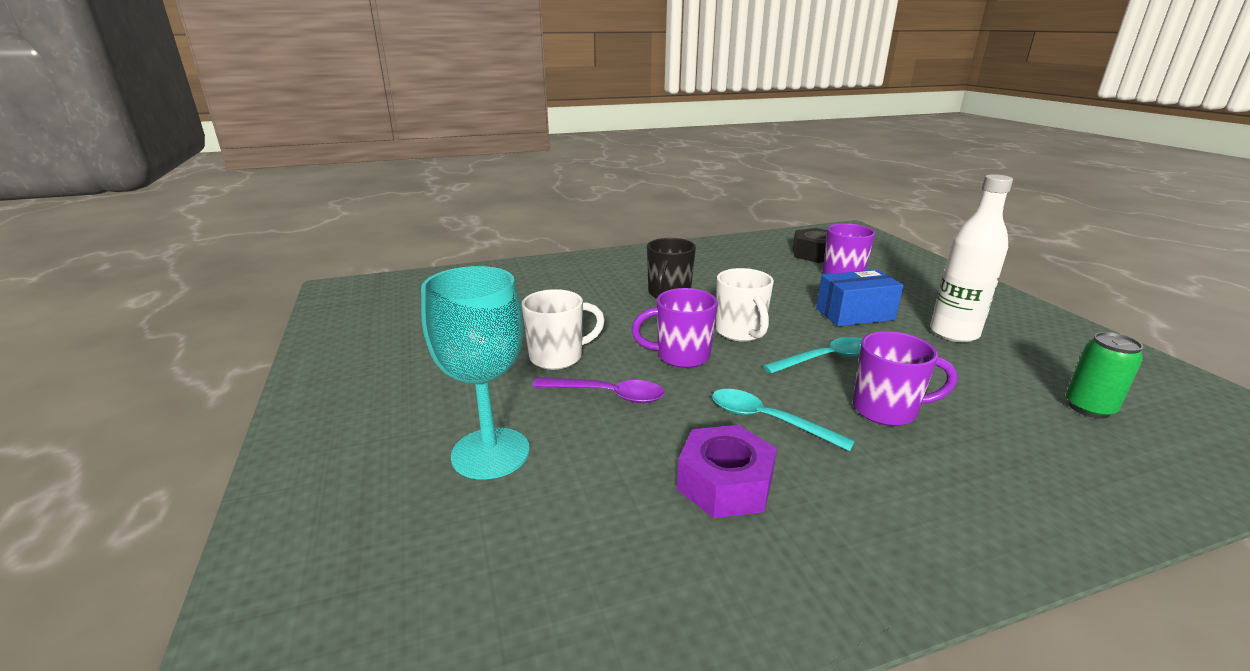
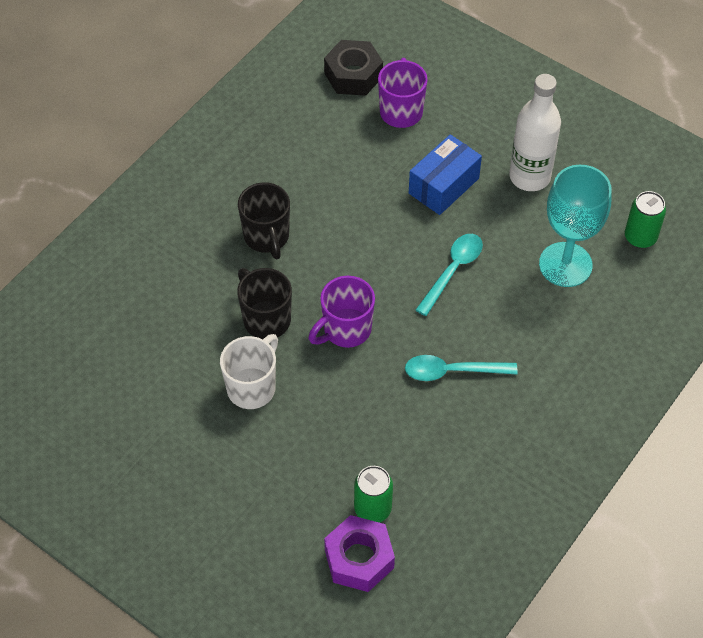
camera: 35 degrees left, 30 degrees up
turquoise goblet [421,266,530,479] -> turquoise goblet moved to [539,165,612,287]
purple spoon [532,377,664,403] -> none
purple nut [677,425,777,518] -> purple nut moved to [324,515,395,592]
white mug [716,268,774,342] -> none
purple mug [853,331,957,426] -> none
none -> black mug [237,268,292,339]
none -> green can [354,466,393,522]

